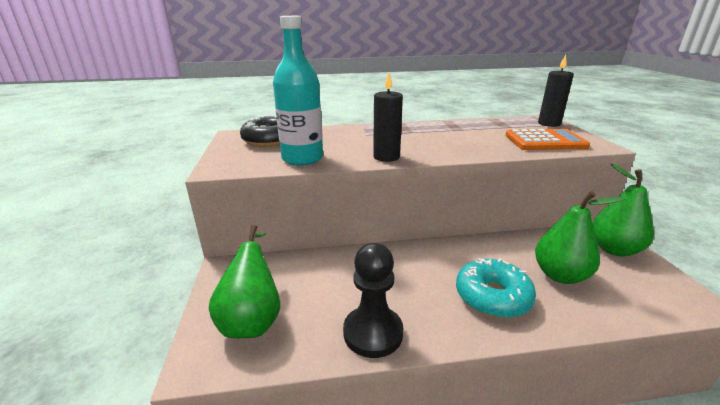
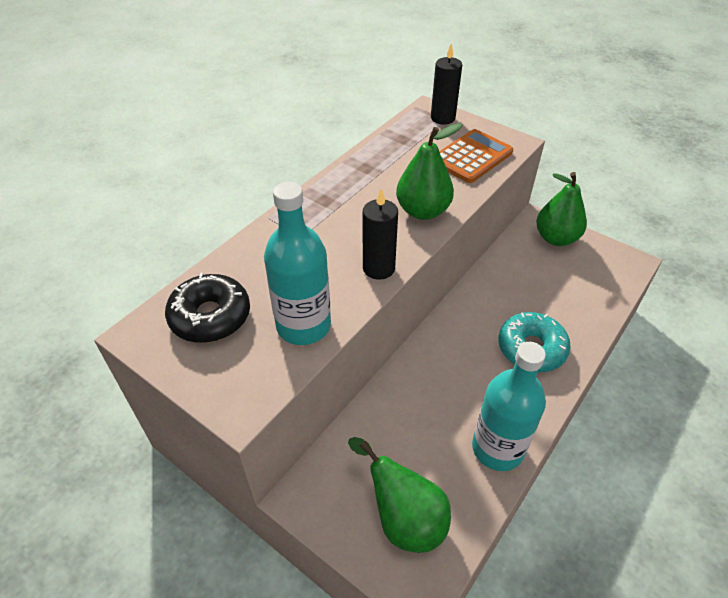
camera: 45 degrees left, 20 degrees up
black pawn [343,243,404,358] -> turquoise bottle [472,342,546,471]
green pear [535,191,626,284] -> green pear moved to [396,123,463,220]

